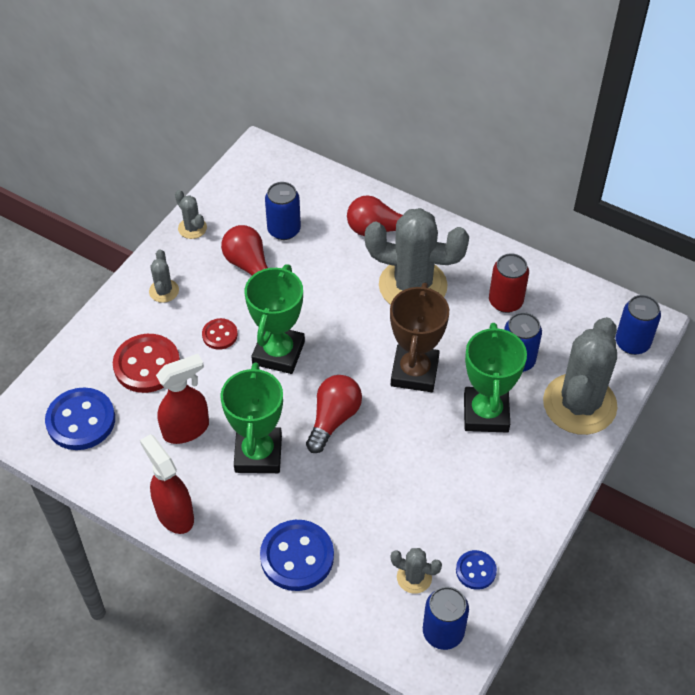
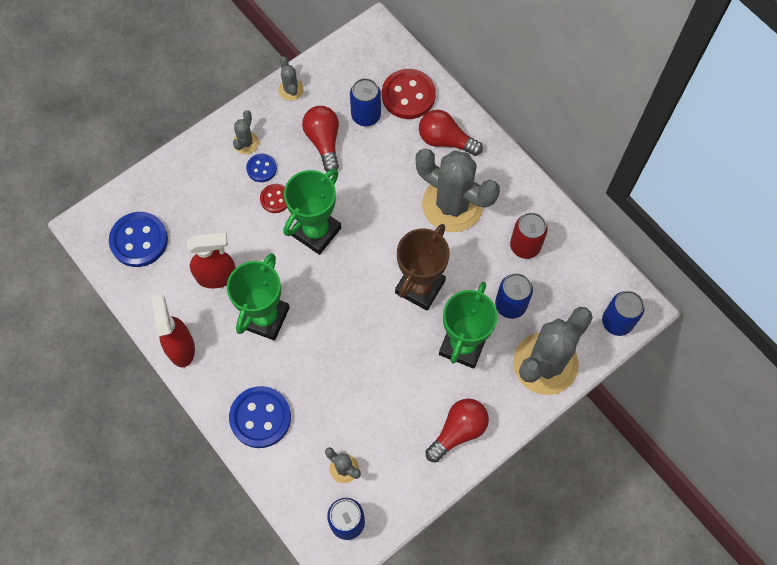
camera: 20 degrees right, 15 degrees up
red button [113,334,180,393] -> red button moved to [382,69,436,119]
red light bulb [306,375,362,453] -> red light bulb moved to [425,398,489,462]
blue button [456,550,497,590] -> blue button moved to [246,154,277,182]

